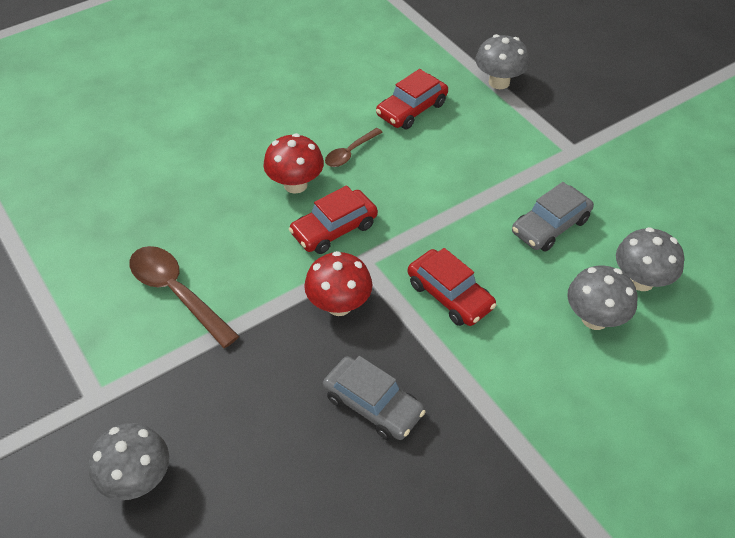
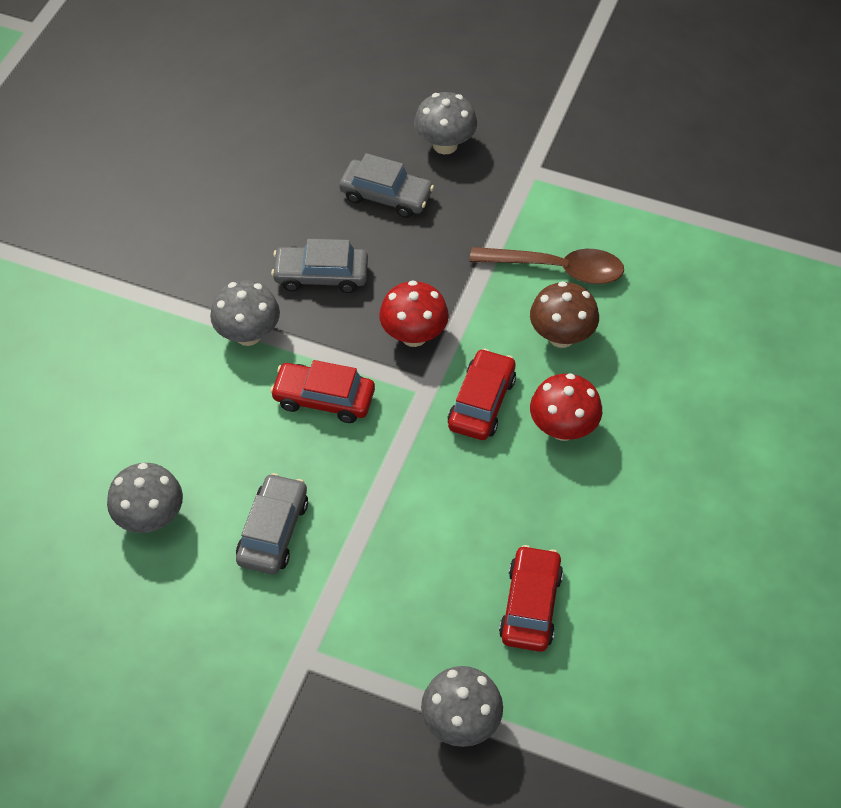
camera: 145 degrees right, 5 degrees up
brown spoon [325,128,383,167] -> none
grey mushroom [567,266,637,330] -> grey mushroom moved to [210,280,280,346]
none -> grey car [339,153,434,218]
none -> brown mushroom [530,281,599,348]

